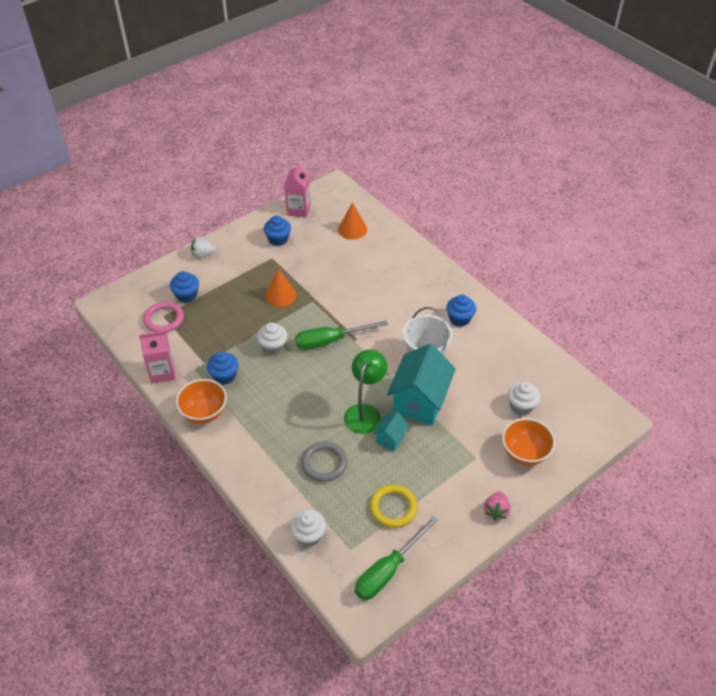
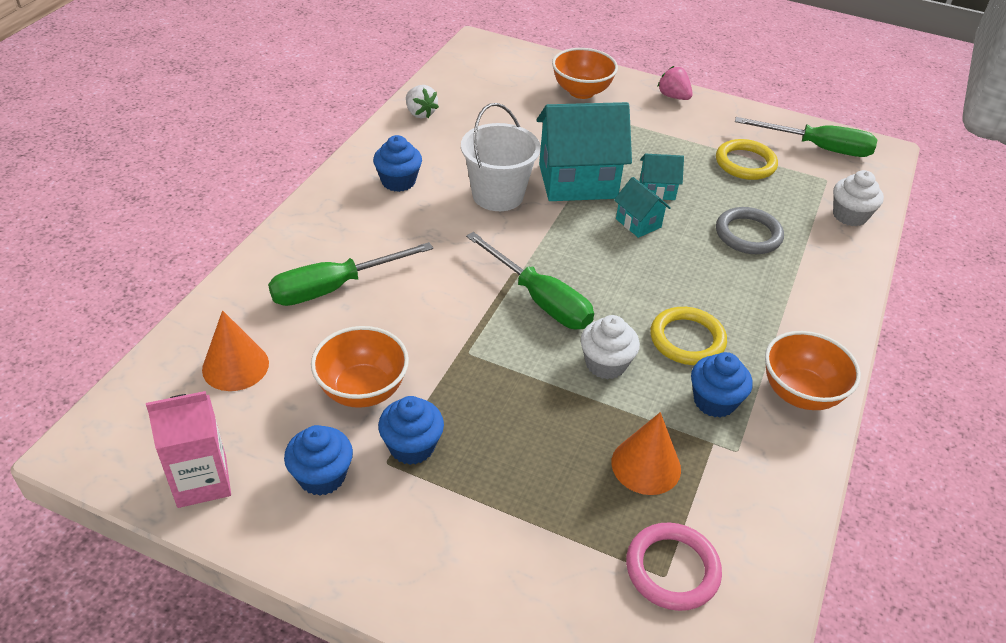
camera: 120 degrees left, 5 degrees down
pink carton [139,331,176,384] -> none
blue cupcake [170,271,199,303] -> blue cupcake moved to [378,396,444,465]
white strawberry [191,237,216,258] -> white strawberry moved to [406,85,439,118]
orange cone [265,269,297,307] -> orange cone moved to [612,412,681,495]
green lamp [344,349,387,434] -> turquoise house [614,177,671,238]
pink strawberry [484,491,511,520] -> pink strawberry turned 120 degrees counterclockwise [657,66,692,100]
white cupcake [508,382,540,415] -> none
none -> green screwdriver [268,242,433,306]
none -> orange bowl [311,326,409,408]
none -> yellow ring [650,307,727,365]

